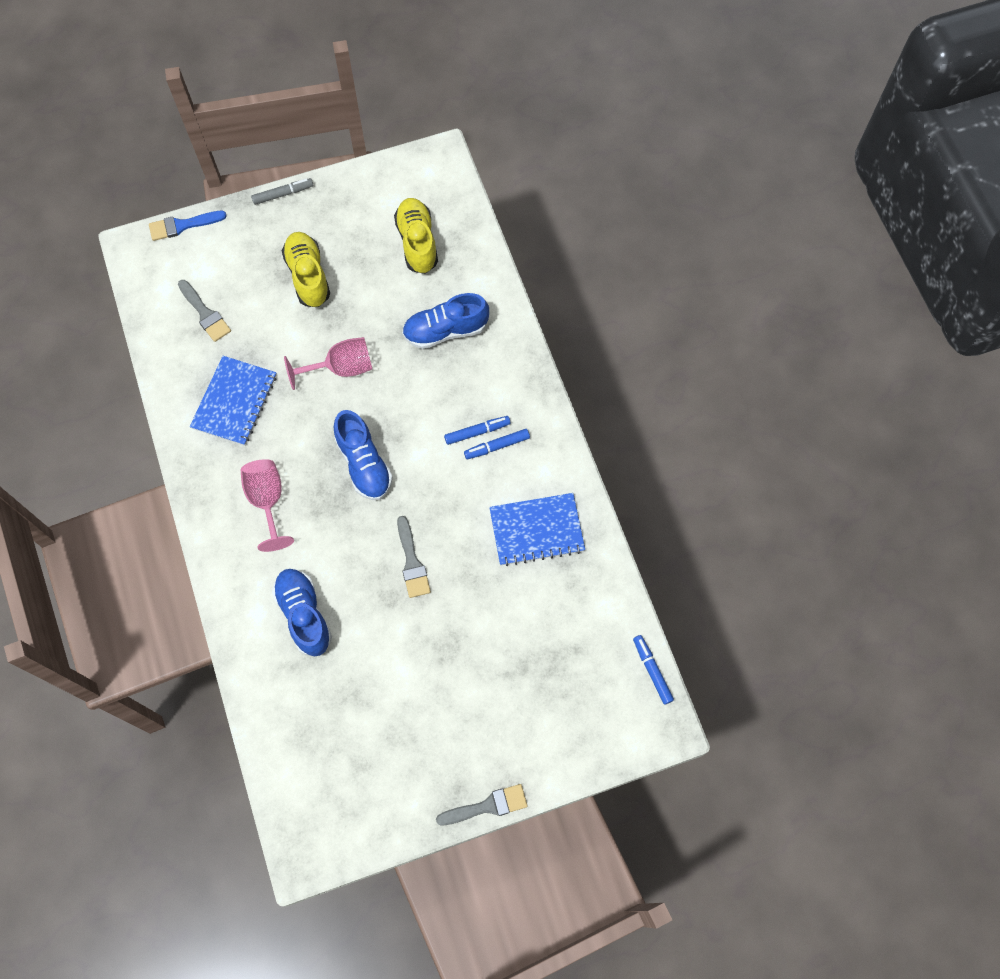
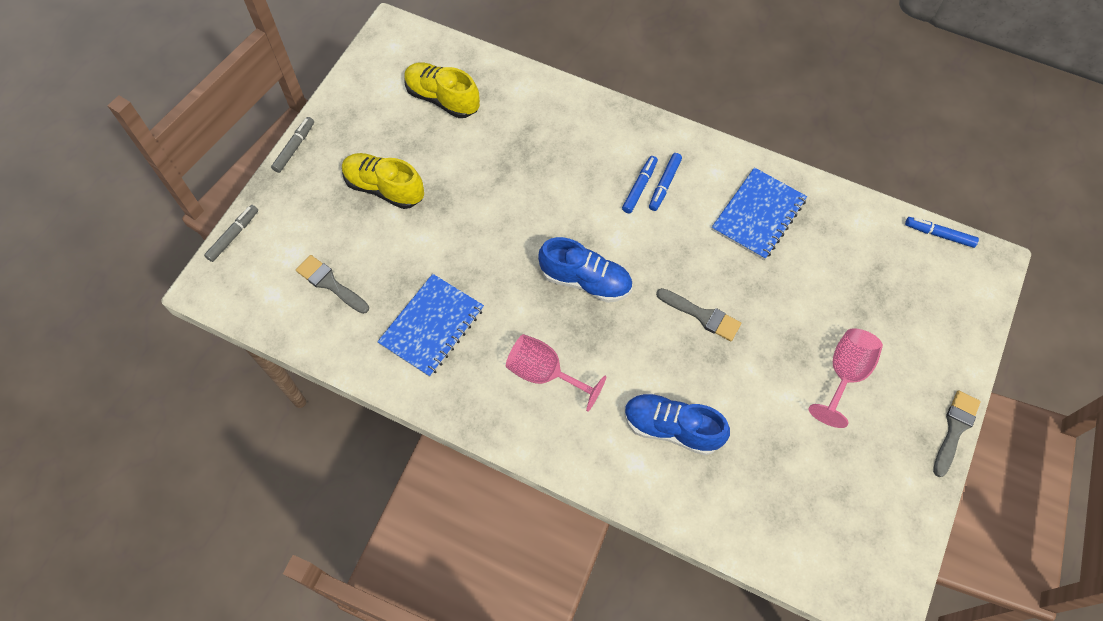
camera: 45 degrees left, 5 degrees down
blue brush [149,211,227,241] -> grey marker [204,205,258,262]
grey brush [178,280,231,342] -> grey brush turned 150 degrees counterclockwise [296,255,369,314]
blue notebook [190,356,277,446] -> blue notebook turned 60 degrees clockwise [377,274,484,377]
pink goblet [284,337,372,390] -> pink goblet moved to [809,328,883,428]
blue shoe [402,293,489,349] -> none

